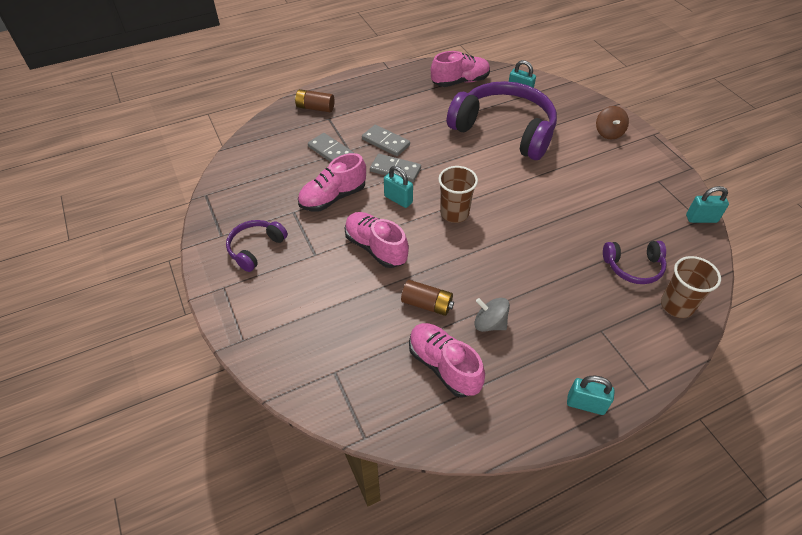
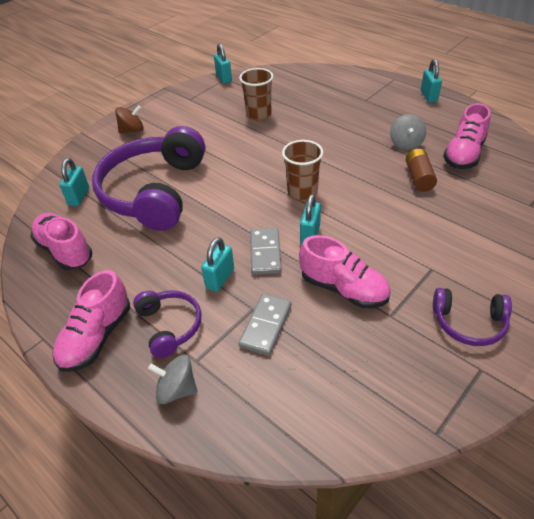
camera: 110 degrees left, 5 degrees down
brown battery [295,89,335,112] -> grey spinning top [148,355,197,404]
pink shoe [345,212,409,268] -> pink shoe moved to [52,270,130,372]
grey domino [362,125,410,156] -> turquoise padlock [201,237,234,292]
purple headphones [603,241,667,284] -> purple headphones moved to [133,290,201,358]
brown cup [661,256,721,318] -> brown cup moved to [239,68,273,120]

